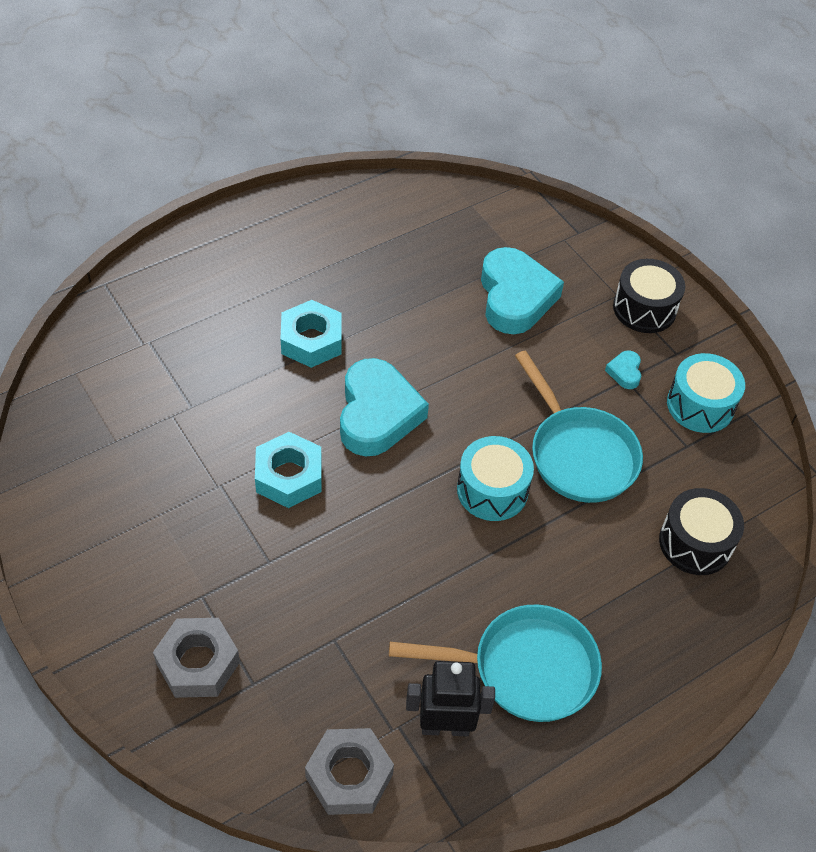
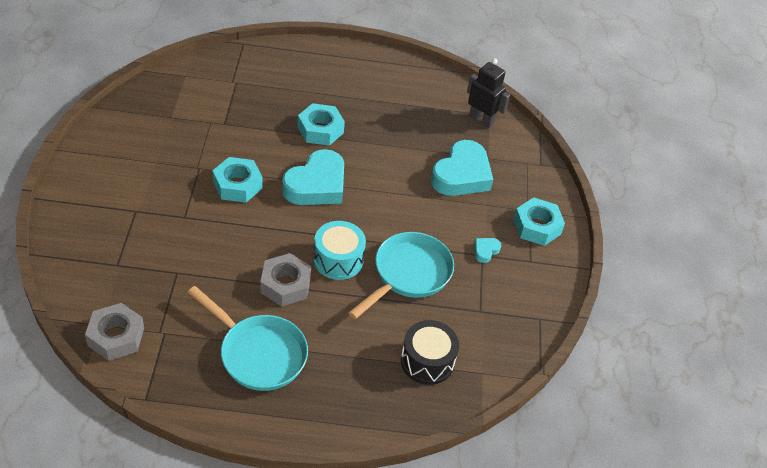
camera: 35 degrees right, 5 degrees down
grey nut [153,618,240,698] -> grey nut moved to [260,253,311,306]
black robot [406,661,495,736] -> black robot moved to [467,58,510,128]
turquoise pan [515,351,643,503] -> turquoise pan turned 150 degrees counterclockwise [348,232,454,319]
black drum [613,259,685,333] -> turquoise nut [513,197,565,246]
turquoise drum [667,353,745,433] -> none

